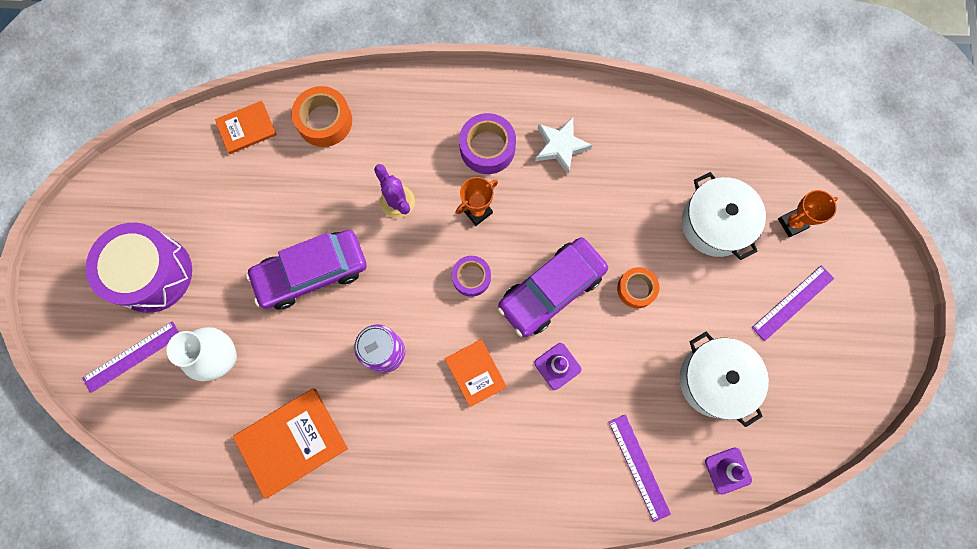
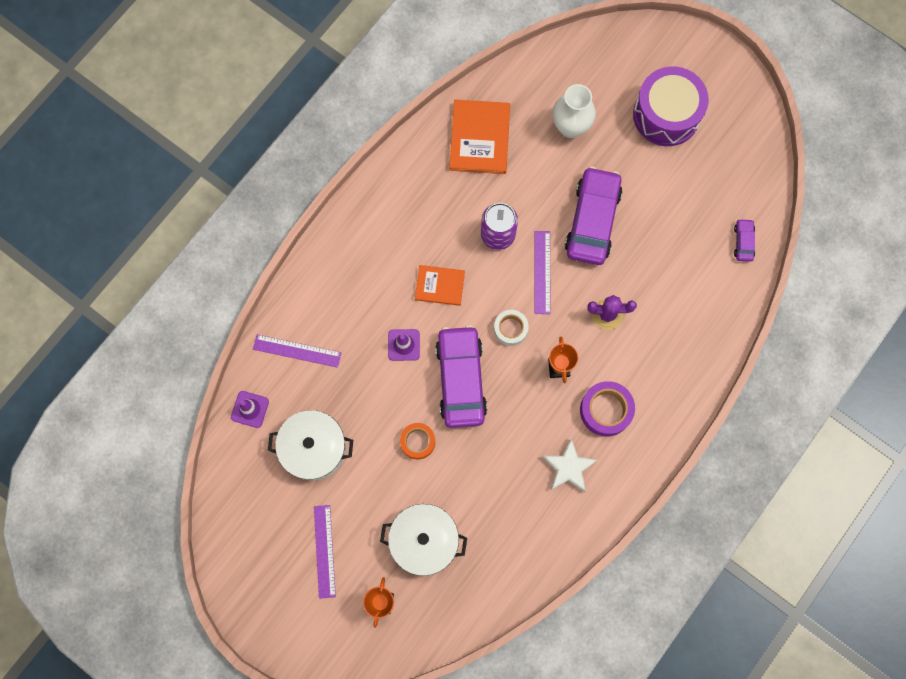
camera: 125 degrees right, 0 degrees up
purple ruler [82,321,179,393] -> purple ruler moved to [535,231,551,314]
orange book [215,101,276,154] -> purple car [734,219,755,262]
orange tape [291,86,352,147] -> none
purple tape [452,256,491,297] -> white tape [494,310,529,346]

